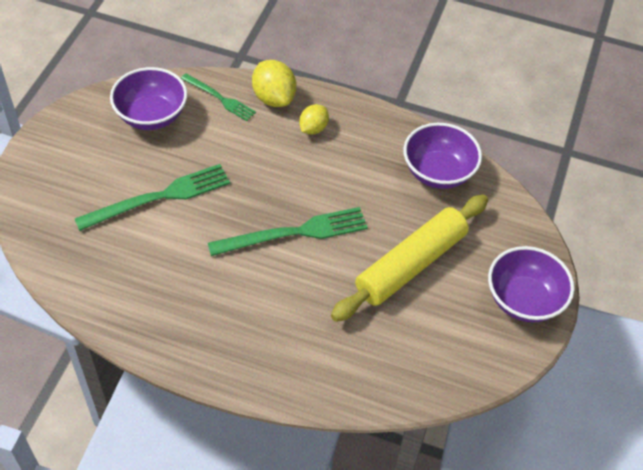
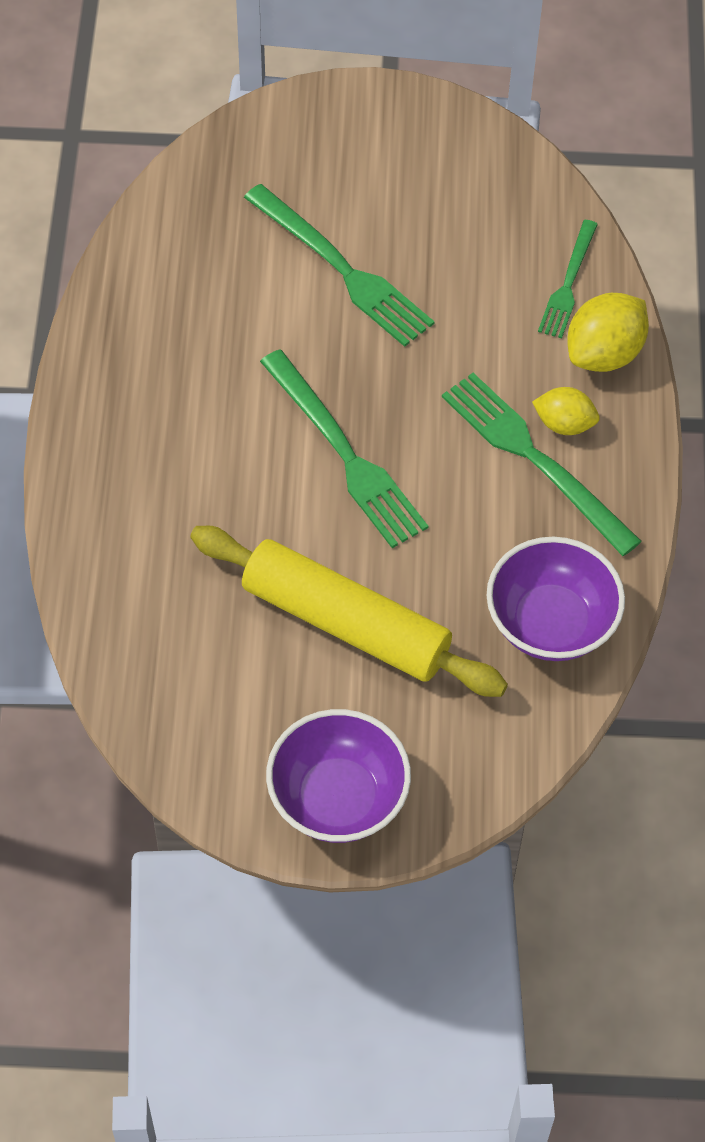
camera: 75 degrees right, 5 degrees up
purple bowl [110,67,187,130] -> none
none -> green fork [442,373,642,556]

